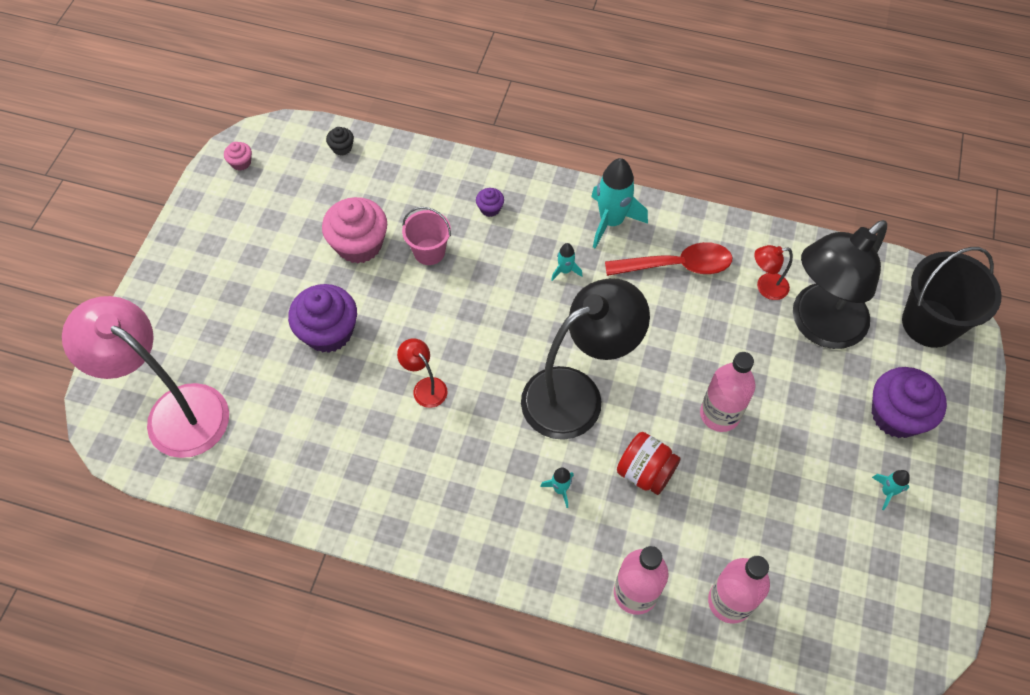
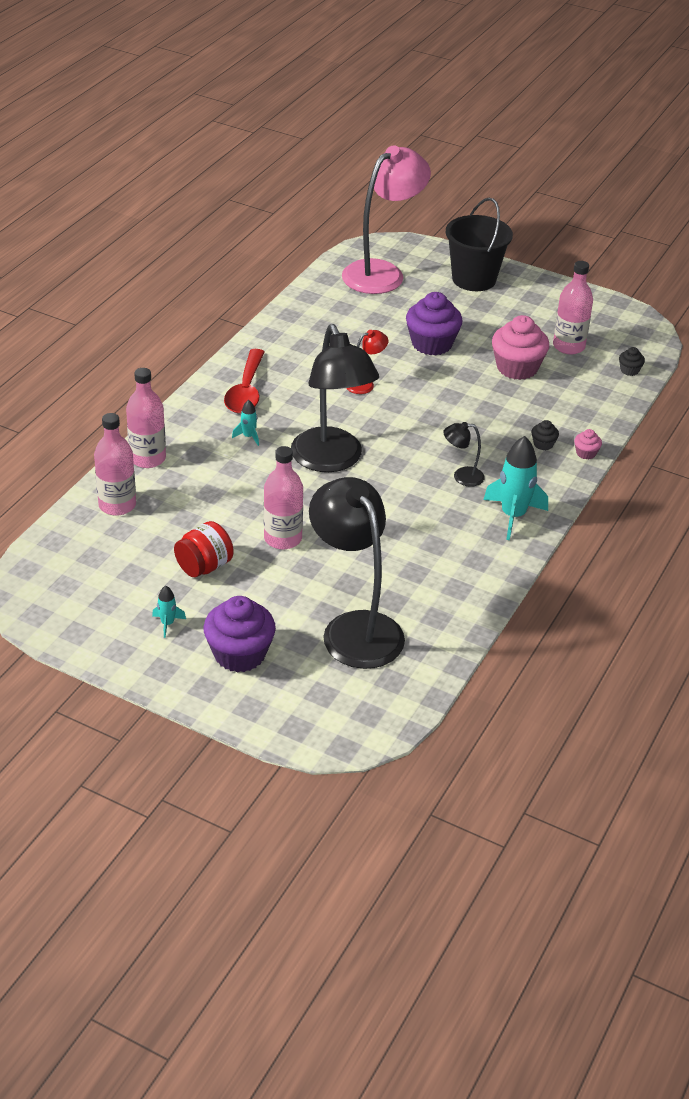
camera: 100 degrees right, 20 degrees down
pink cupcake [224,142,252,171] -> pink cupcake moved to [574,429,602,459]
pink bucket [402,207,451,265] -> none
purple cupcake [476,188,504,217] -> black cupcake [532,420,559,450]
turquoise rocket [551,243,582,281] -> black lamp [443,422,485,487]
red spoon [605,242,732,276] -> red spoon moved to [224,349,265,414]
red jar [617,432,681,495] -> red jar moved to [174,521,233,577]
red lamp [754,245,793,300] -> none
black bucket [902,247,1002,348] -> black bucket moved to [446,198,513,291]
none -> pink bottle [553,261,593,354]

